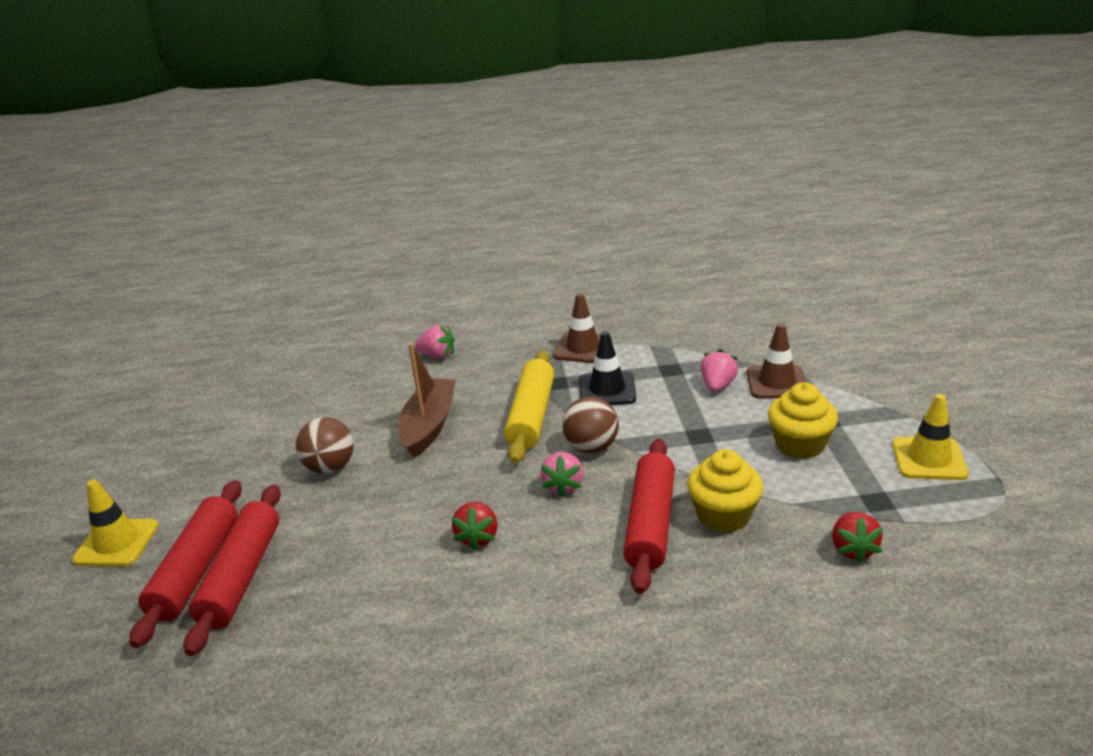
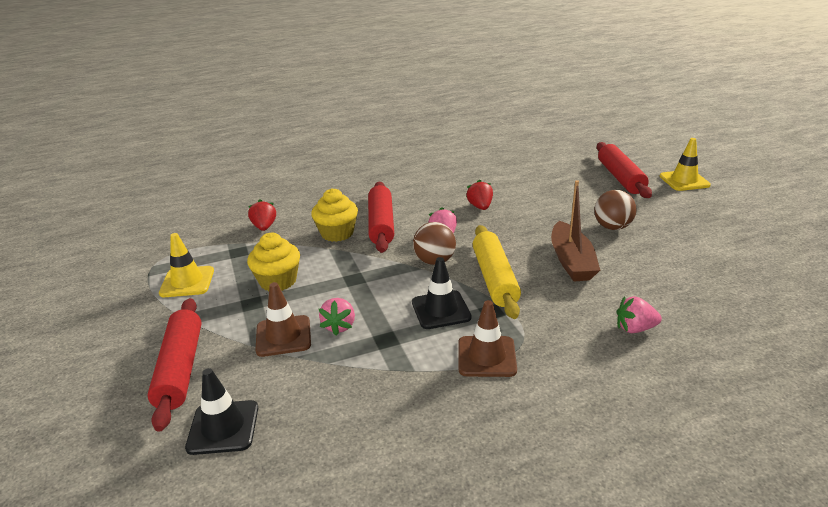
camera: 165 degrees right, 0 degrees up
red rolling pin [184,485,281,656] -> red rolling pin moved to [148,298,202,432]
none -> black traffic cone [185,368,258,455]

